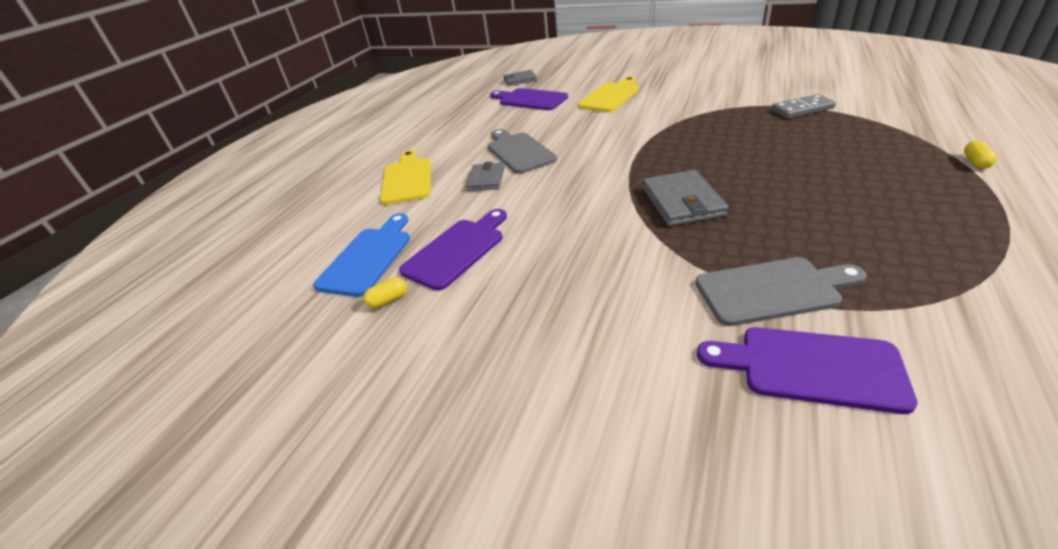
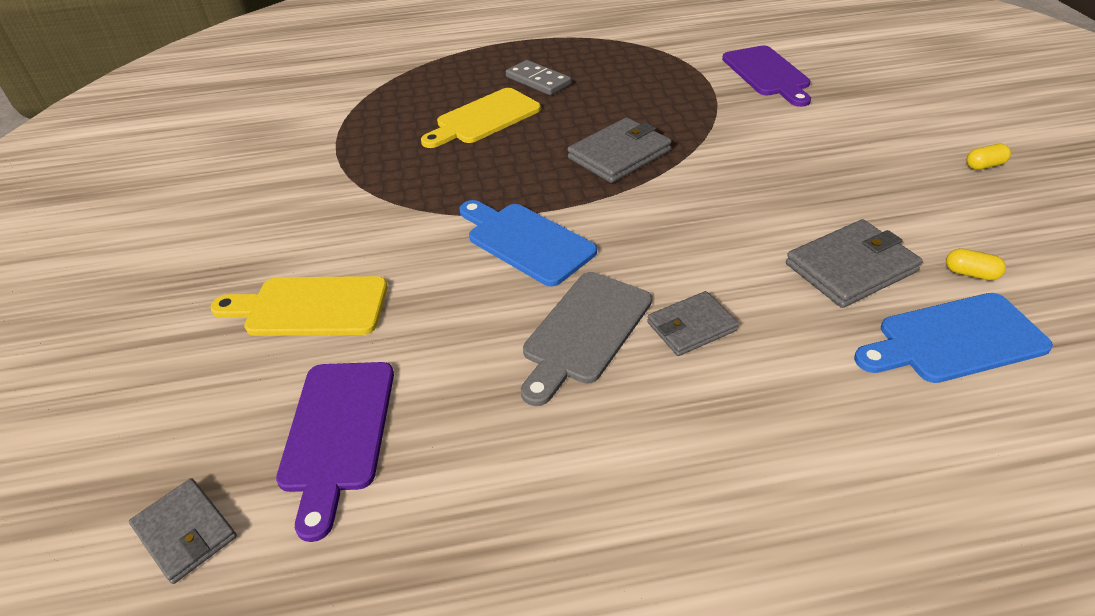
camera: 125 degrees left, 5 degrees up
yellow cutting board [380,150,431,205] -> yellow cutting board moved to [421,88,541,148]
purple cutting board [399,209,507,291] -> grey wallet [786,219,923,308]
grey cutting board [695,257,866,326] -> none
grey domino [771,94,836,119] -> grey domino moved to [506,60,571,95]
yellow capsule [964,140,997,169] -> yellow capsule moved to [966,144,1011,170]
none -> blue cutting board [459,200,597,286]

